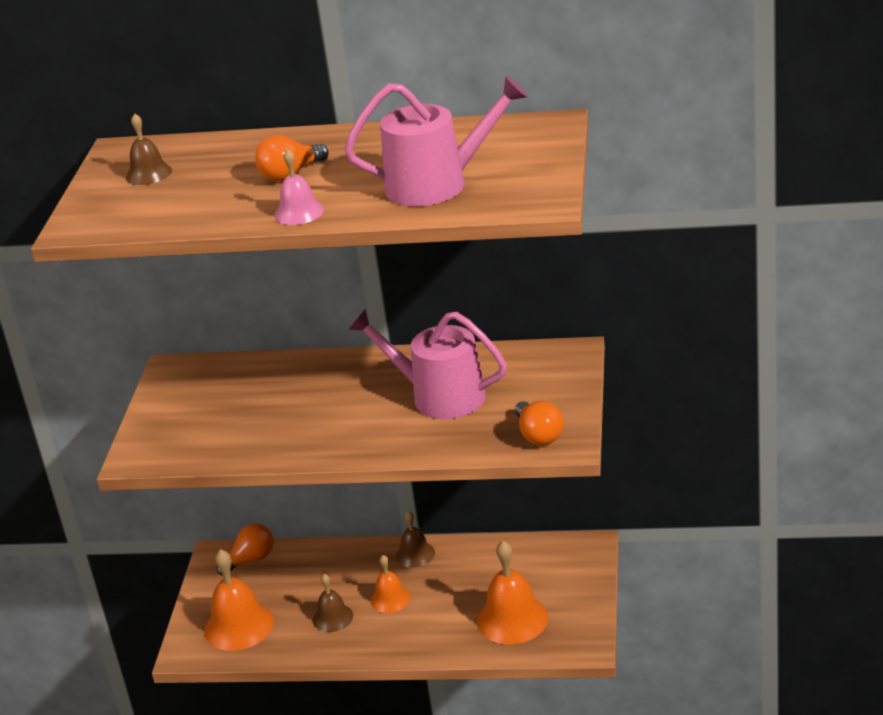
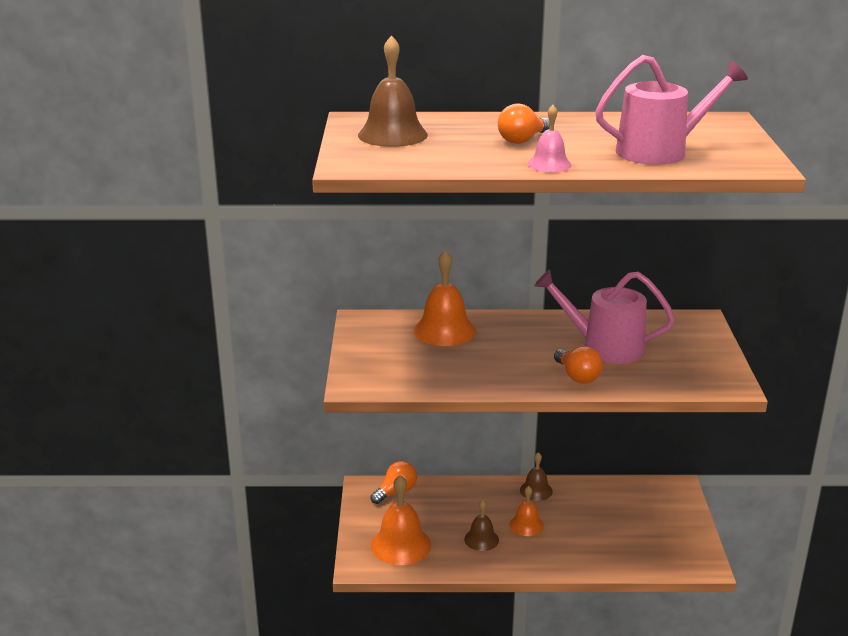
camera: 10 degrees left, 5 degrees down
brown bell [126,113,172,185] -> brown bell [358,35,428,147], size x1.72
orange bell [477,541,548,644] -> orange bell moved to [414,250,476,346]
orange light bulb [515,401,564,445] -> orange light bulb moved to [554,346,603,384]

